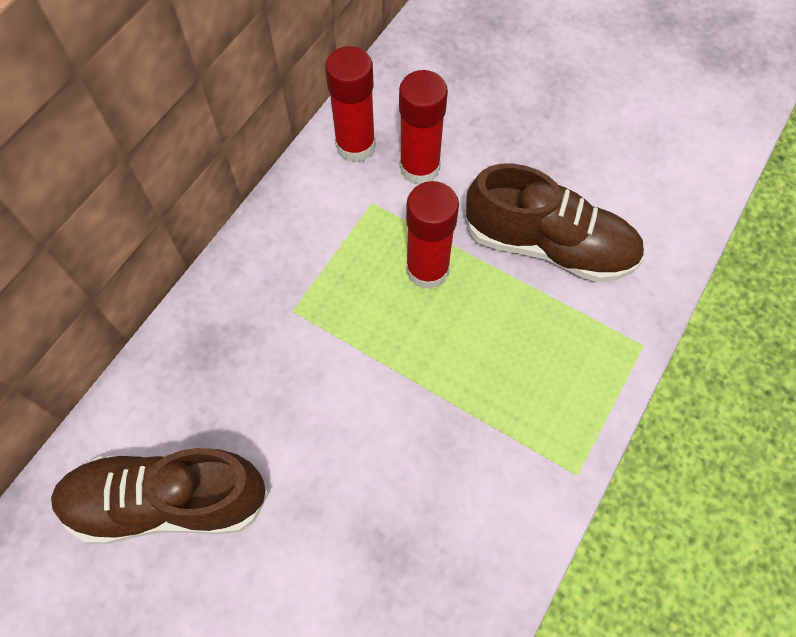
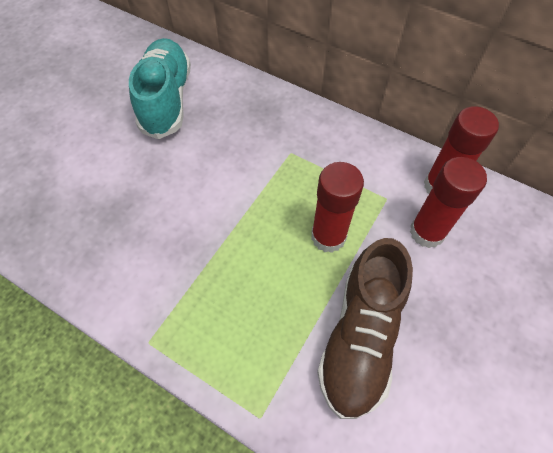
camera: 90 degrees right, 5 degrees down
brown shoe [51,448,269,544] -> turquoise shoe [129,38,191,139]

